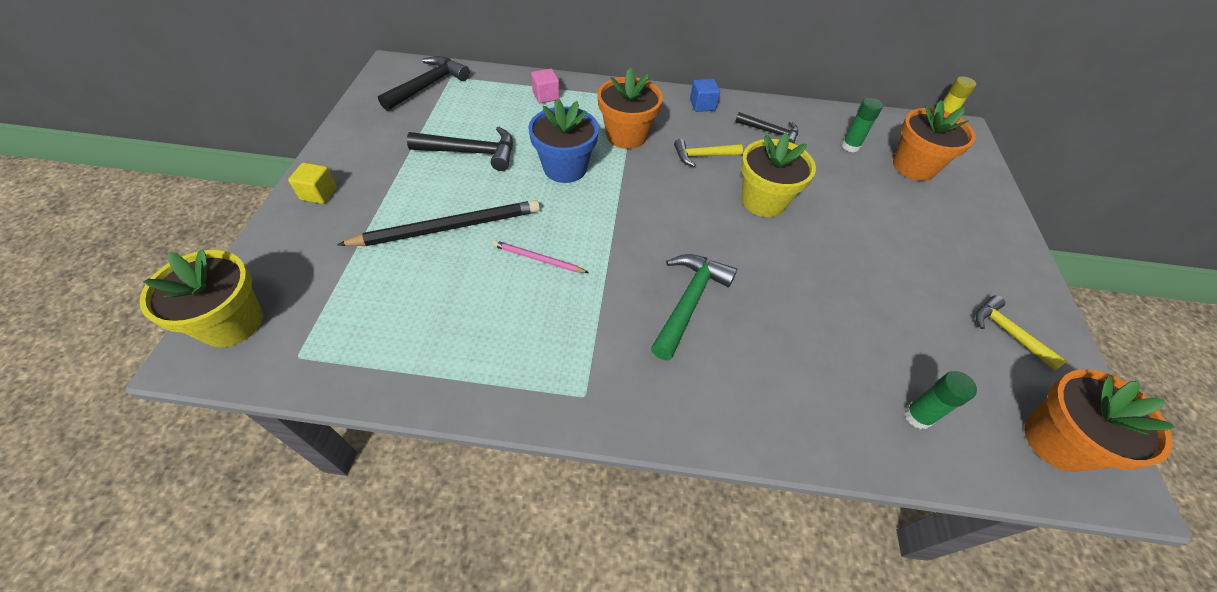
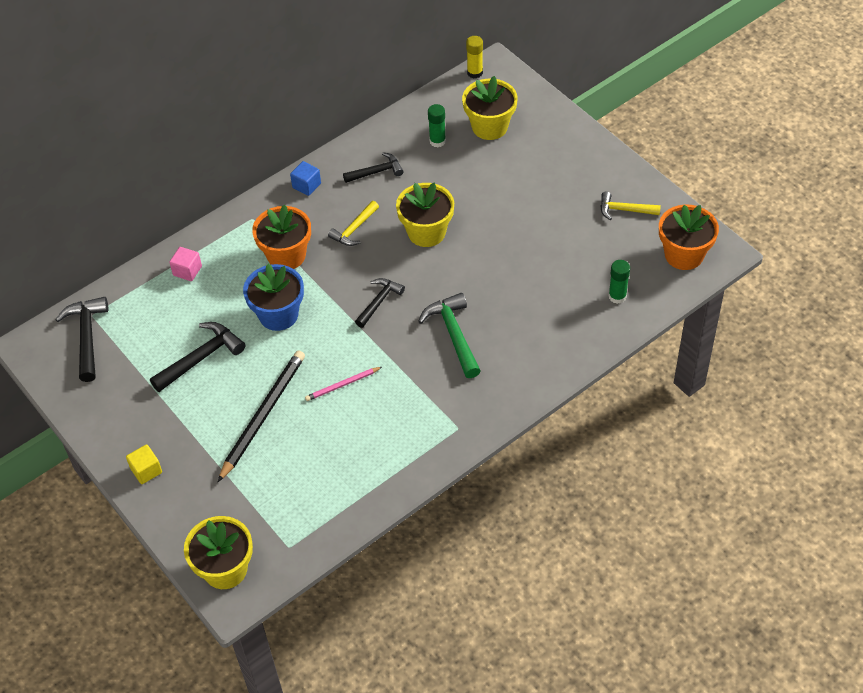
camera: 40 degrees left, 0 degrees up
orange flower pot [893,100,975,181] -> yellow flower pot [462,76,517,140]
none -> black hammer [355,278,405,328]

